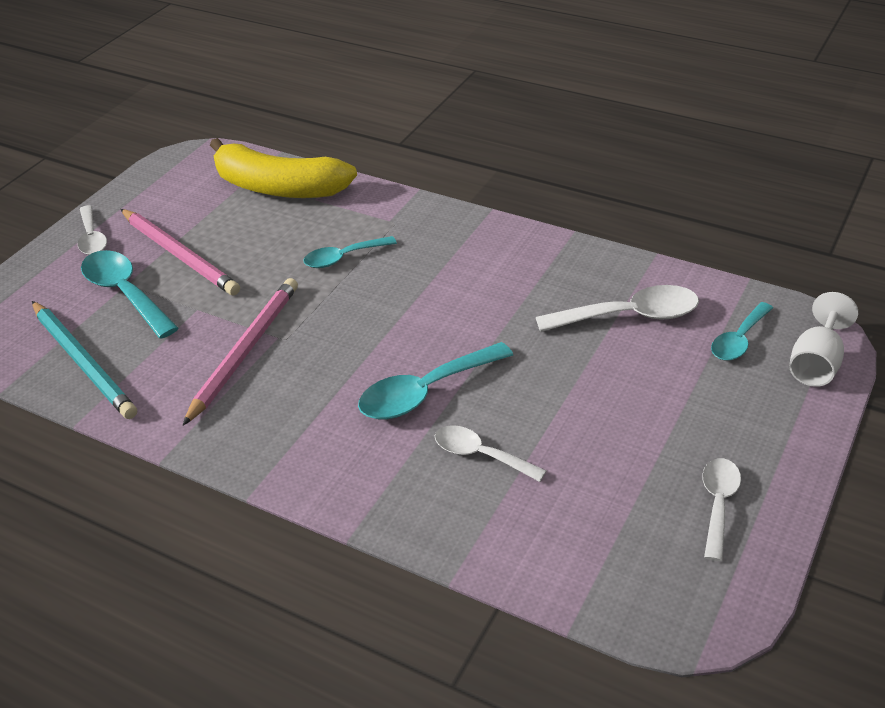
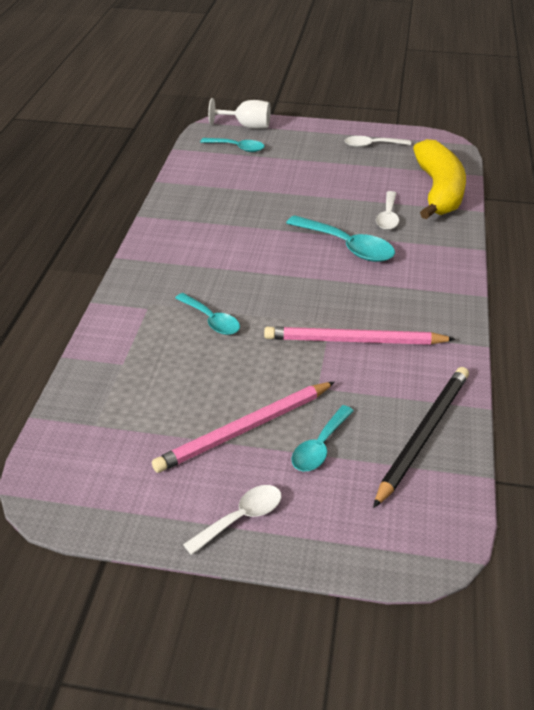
camera: 110 degrees left, 0 degrees up
turquoise pencil [32,301,137,419] -> black pencil [373,367,469,508]
turquoise spoon [81,250,179,339] -> turquoise spoon [291,405,354,471], size x0.64
pink pencil [121,209,240,296] -> pink pencil turned 150 degrees counterclockwise [152,382,335,473]
yellow banana [210,138,357,198] -> yellow banana moved to [413,139,466,219]
white spoon [536,285,699,332] -> none

